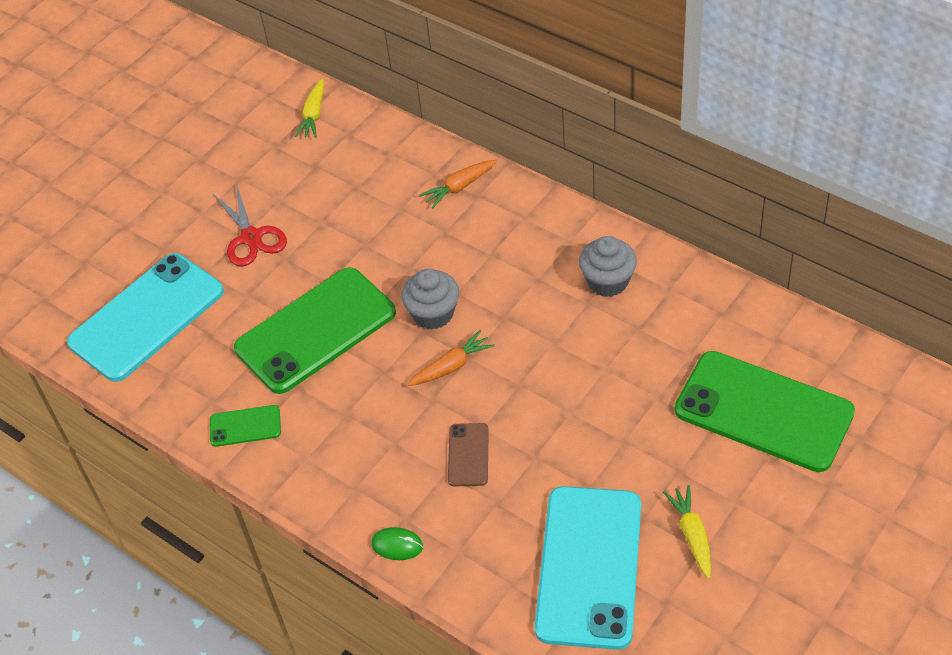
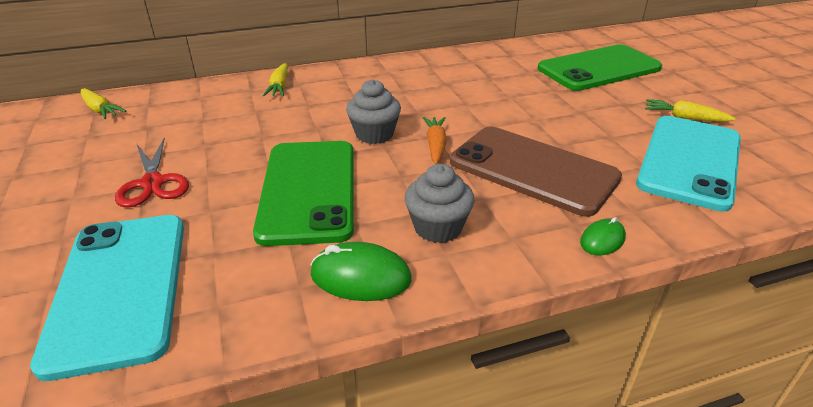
camera: 60 degrees left, 15 degrees down
green phone [210,405,281,447] -> green mouse [310,242,412,301]
red scissors [213,184,287,267] -> red scissors turned 60 degrees clockwise [115,138,189,208]
orange carrot [419,160,497,208] -> yellow carrot [263,63,288,96]
brown phone [448,423,489,486] -> brown phone [450,127,622,217], size x2.26
turquoise phone [534,486,641,650] -> turquoise phone turned 75 degrees clockwise [636,116,741,212]
grey cupcake [579,236,637,297] -> grey cupcake moved to [404,164,474,243]

